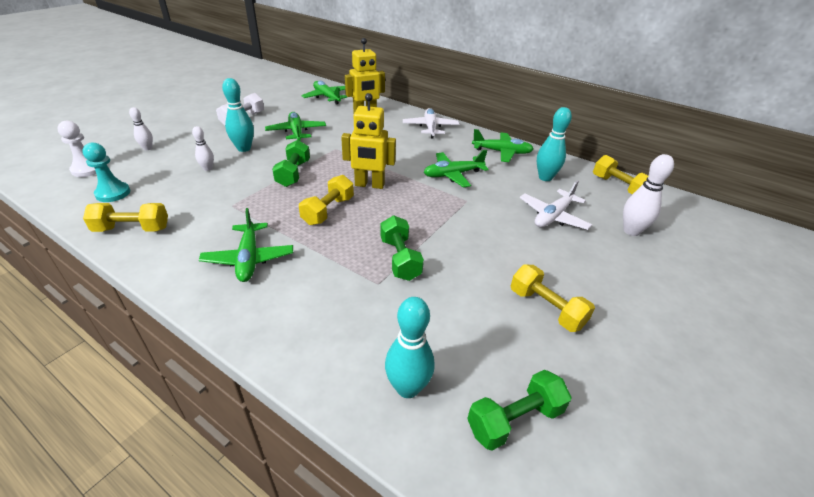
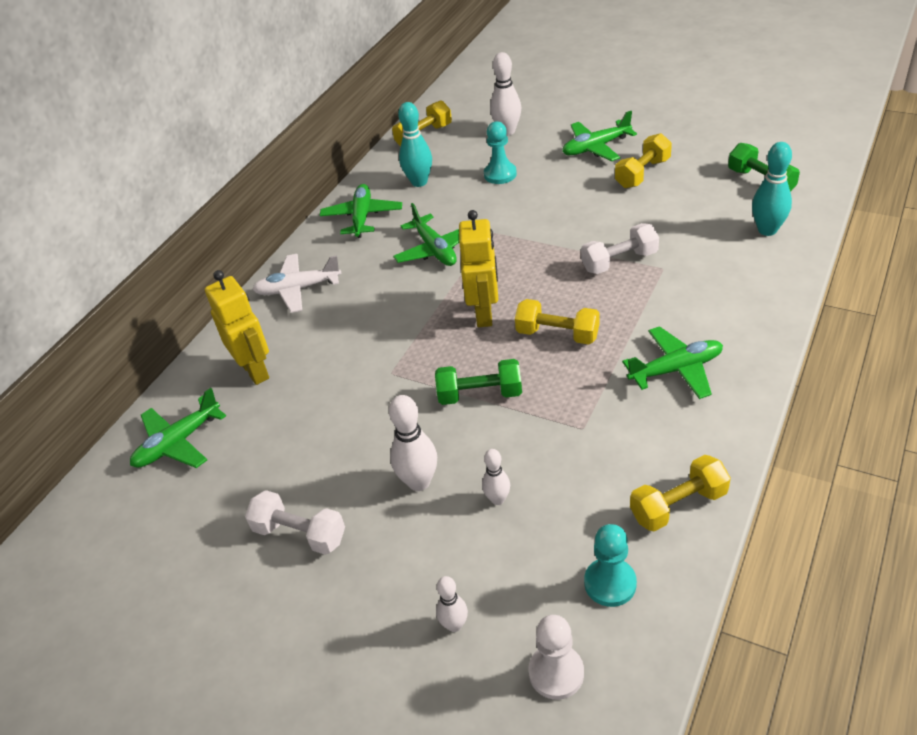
camera: 90 degrees left, 5 degrees up
yellow dumbbell [83,203,168,232] -> yellow dumbbell turned 75 degrees clockwise [630,455,731,532]
turquoise bowling pin [222,78,254,152] -> white bowling pin [389,395,437,491]
green plane [265,112,326,141] -> green plane moved to [562,111,637,161]
green dumbbell [380,216,424,281] -> white dumbbell [581,223,659,274]
white plane [520,180,592,230] -> turquoise pawn [484,121,517,184]

